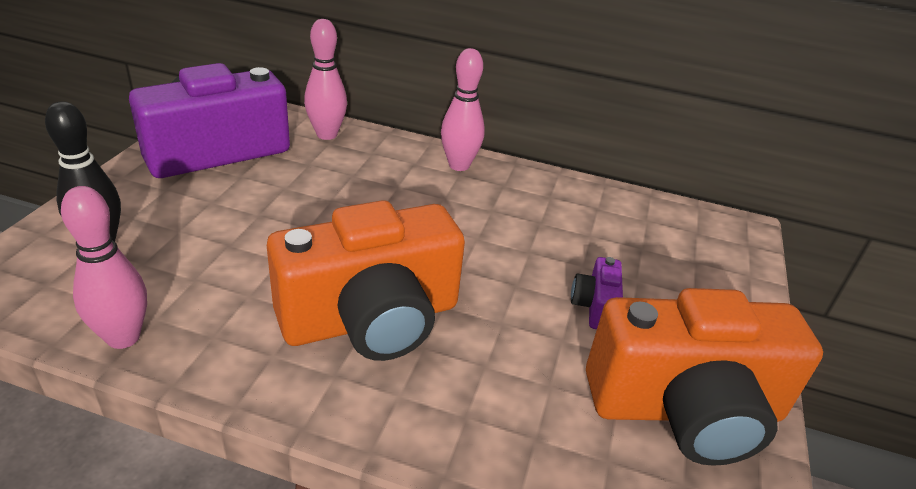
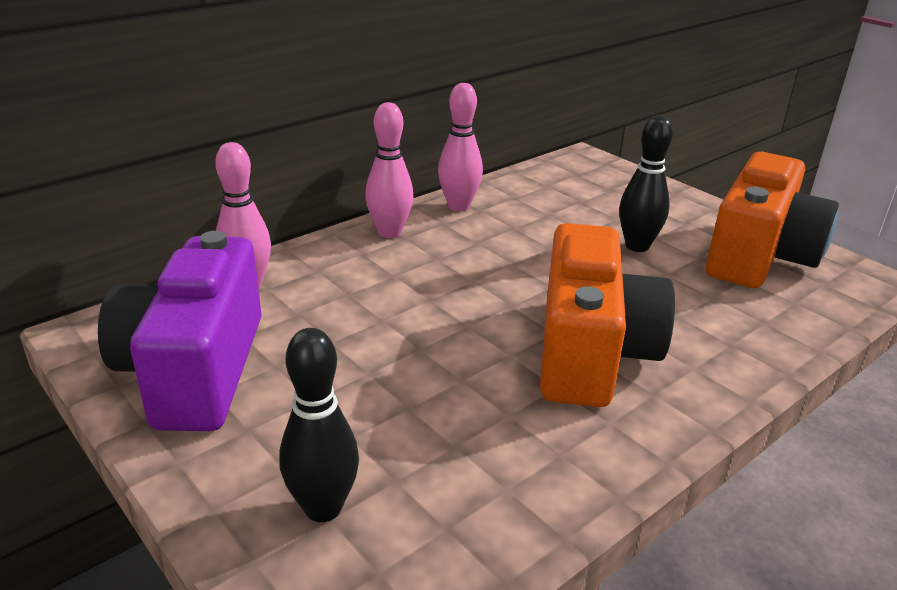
camera: 55 degrees left, 5 degrees down
pink bowling pin [61,186,147,349] -> pink bowling pin moved to [438,83,483,211]
purple camera [571,257,623,329] -> black bowling pin [619,116,673,252]

